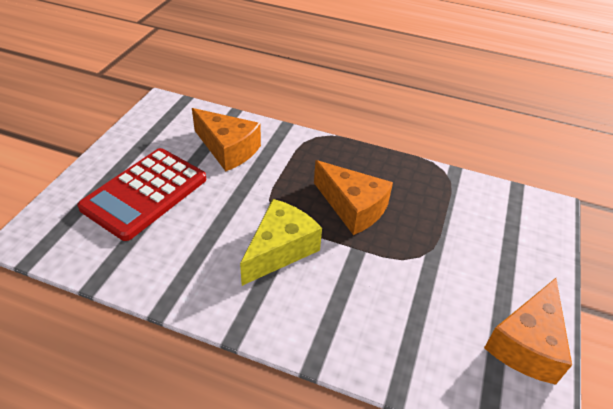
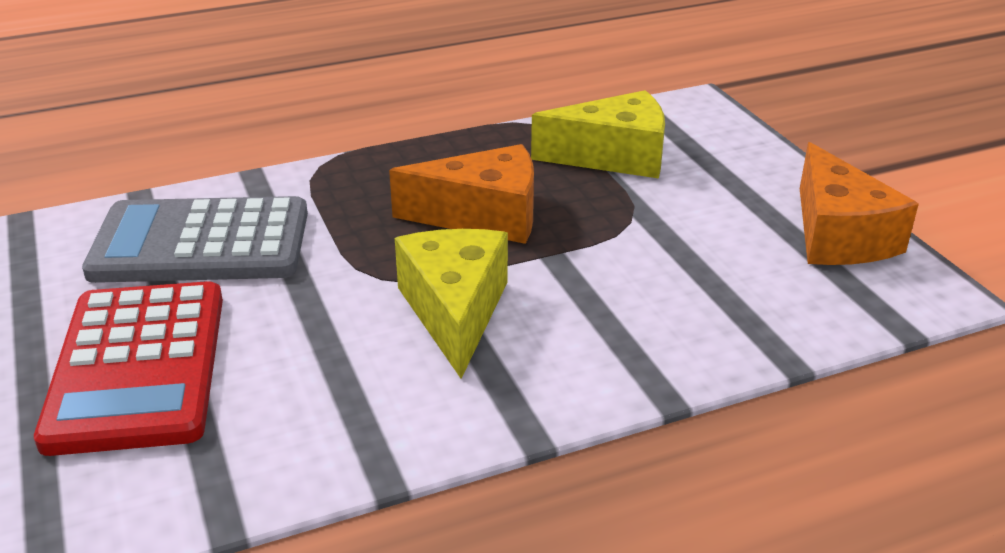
camera: 40 degrees left, 10 degrees down
orange cheese [192,108,261,171] -> grey calculator [82,196,308,283]
none -> yellow cheese [531,90,665,178]

